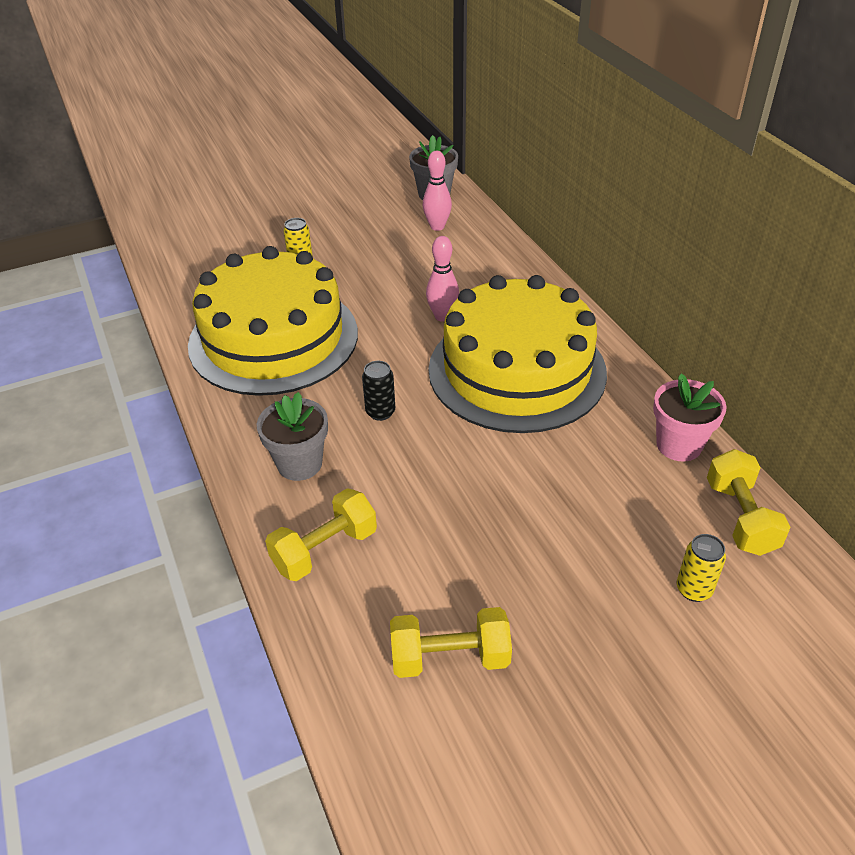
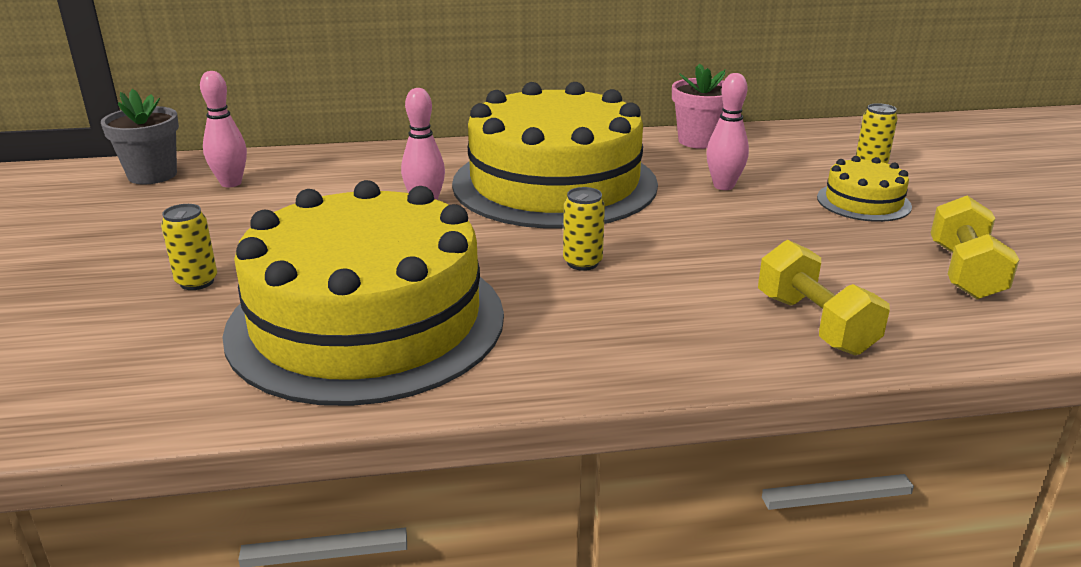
camera: 75 degrees left, 15 degrees down
grey flower pot [257,392,328,481] -> none
black can [362,361,395,421] -> yellow can [563,187,605,271]
yellow dumbbell [707,449,790,556] -> none
none -> pink bowling pin [706,73,749,190]
none -> yellow cake [817,156,912,222]

